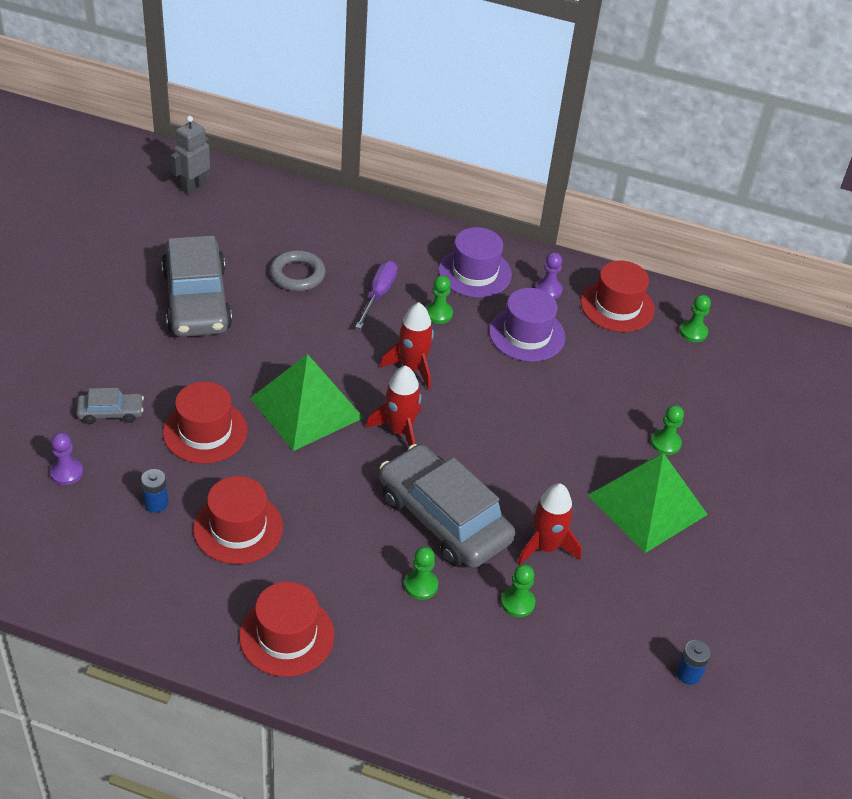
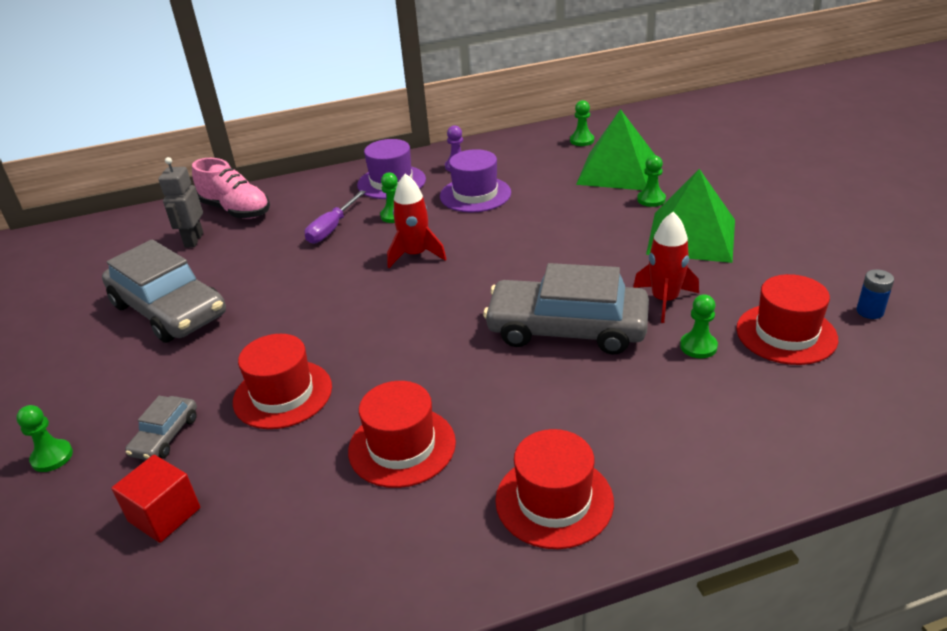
camera: 30 degrees left, 10 degrees down
purple pawn [50,433,83,485] -> red cube [111,455,200,543]
grey car [76,388,144,424] -> grey car turned 150 degrees clockwise [125,396,197,460]
blue battery [141,469,168,513] -> none
grey robot [171,116,210,195] -> grey robot moved to [159,157,203,248]
green pyramid [250,354,364,451] -> green pyramid moved to [576,109,655,190]
grey ring [270,250,326,291] -> none
purple screwdriver [355,260,398,329] -> purple screwdriver turned 135 degrees counterclockwise [305,190,366,244]
red rocket [366,365,421,447] -> none
green pawn [404,547,438,600] -> green pawn moved to [16,405,73,472]
red hat [581,261,655,332] -> red hat moved to [736,274,838,365]
none -> pink shoe [192,158,270,219]

